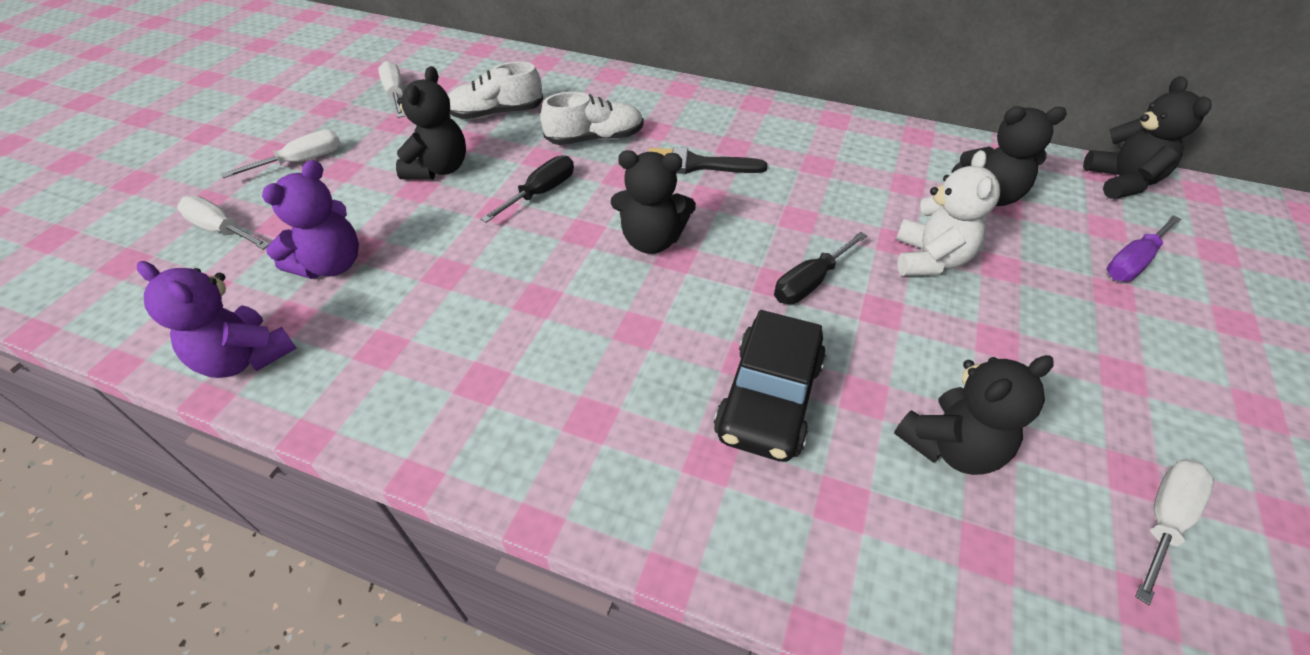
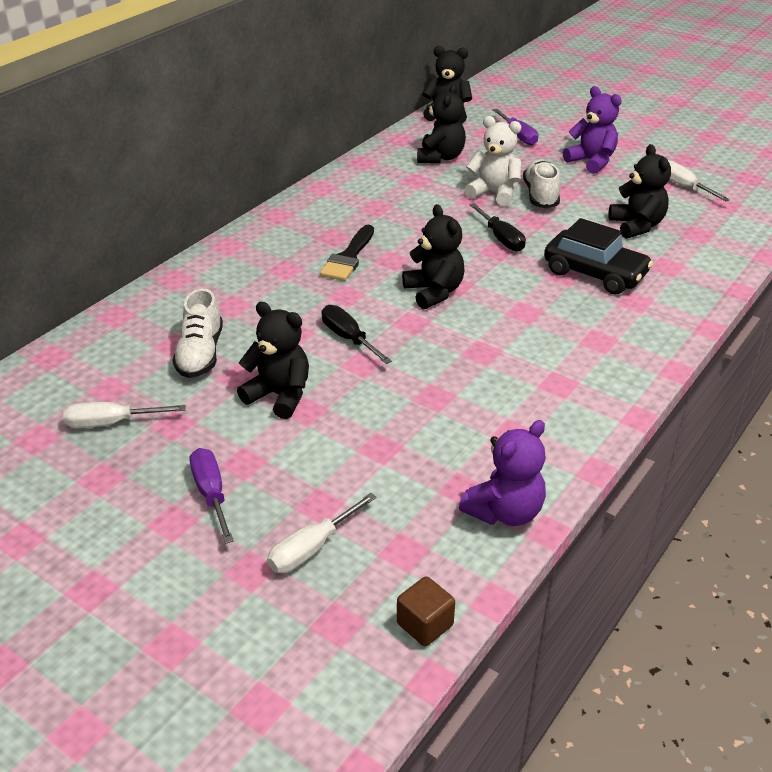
camera: 75 degrees left, 10 degrees down
white screwdriver [221,130,341,178] -> purple screwdriver [190,448,234,544]
purple teddy bear [262,160,359,279] -> purple teddy bear moved to [563,86,622,174]
white shoe [541,92,644,145] -> white shoe moved to [523,159,560,209]
black teddy bear [611,150,696,254] -> black teddy bear turned 45 degrees counterclockwise [402,204,465,309]
none -> brown cube [397,576,455,646]

